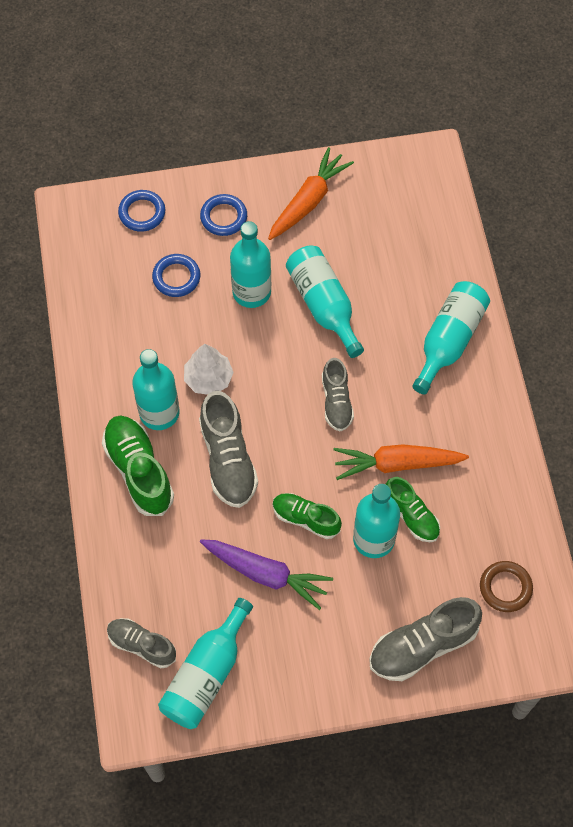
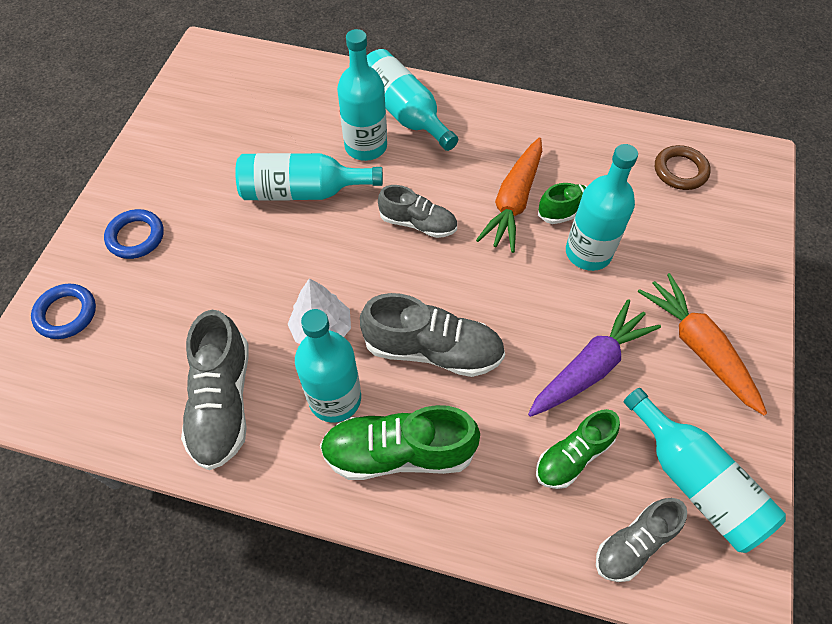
camera: 65 degrees left, 5 degrees down
blue ring [152,254,200,297] -> none
turquoise bottle [230,221,271,308] -> turquoise bottle moved to [337,29,387,161]
orange carrot [268,147,354,240] -> orange carrot moved to [638,273,767,415]
green shoe [273,493,342,539] -> green shoe moved to [536,409,620,489]
grey shoe [369,597,482,681] -> grey shoe moved to [181,310,249,470]

